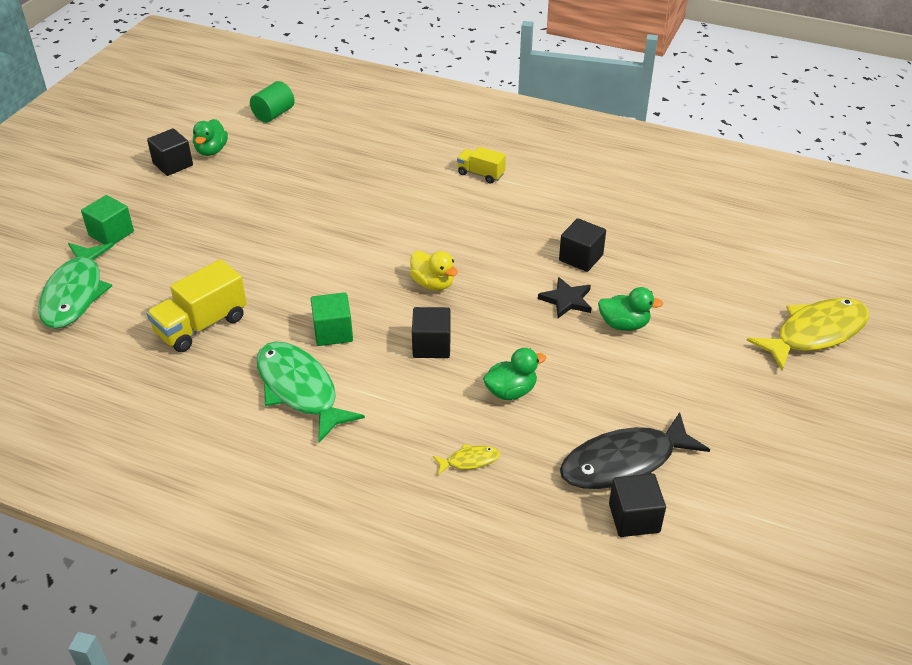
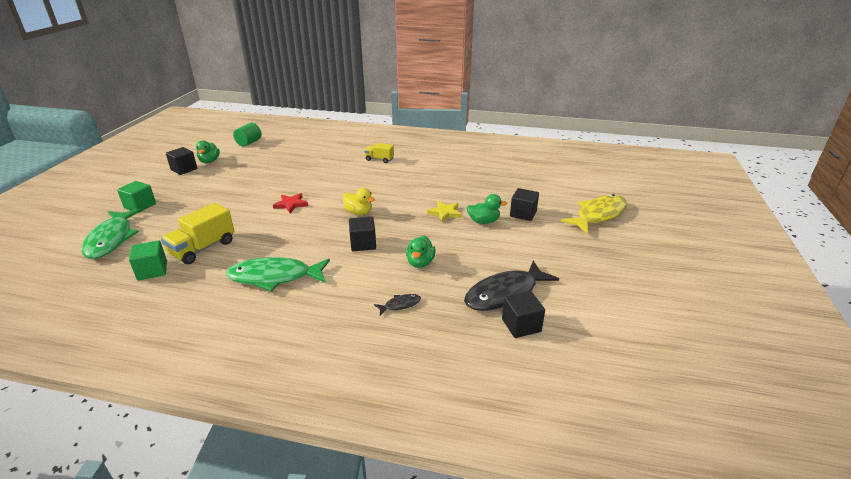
camera: 10 degrees left, 10 degrees down
green fish [256,342,365,443] -> green fish turned 45 degrees counterclockwise [226,257,330,291]
green cube [311,292,353,346] -> green cube moved to [129,241,167,280]
yellow fish [433,444,500,475] -> black fish [374,294,421,315]
green duck [483,348,546,400] -> green duck turned 135 degrees clockwise [406,236,436,268]
black star [538,277,591,318] -> yellow star [427,201,462,222]
black cube [559,218,606,272] -> black cube moved to [510,188,539,221]
none -> red star [273,193,308,213]

